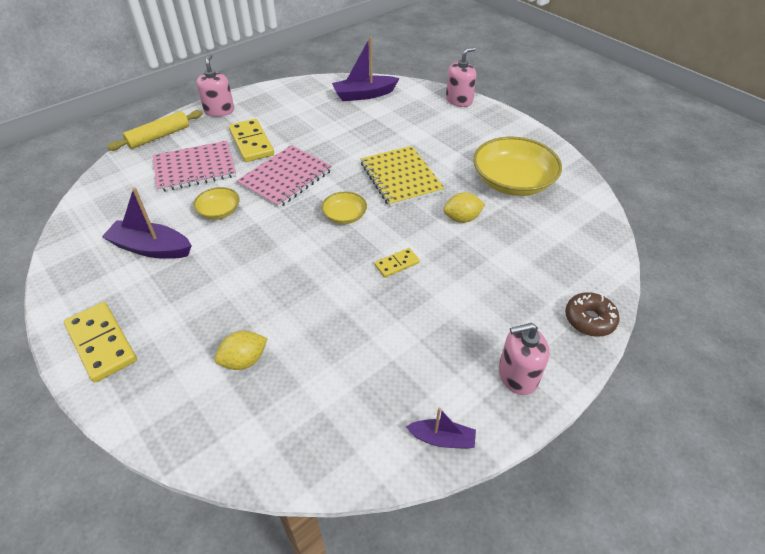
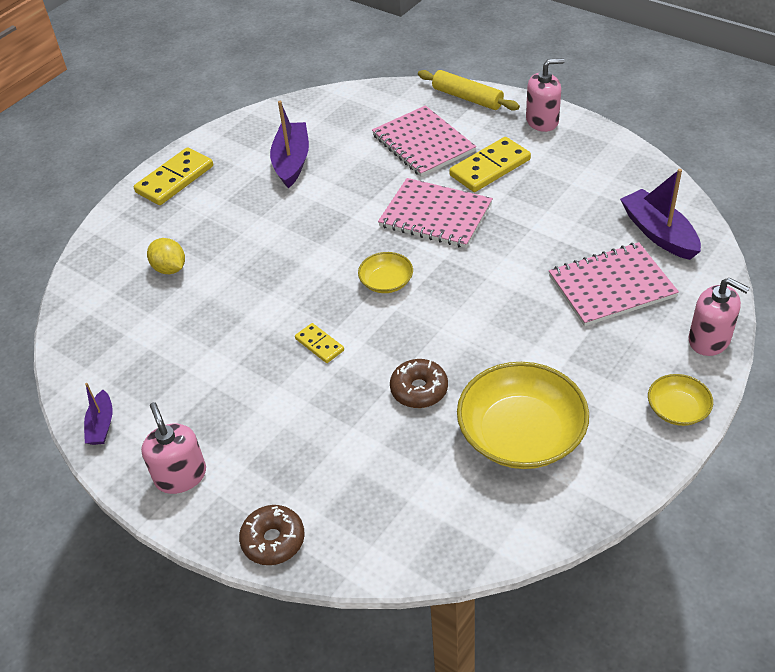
camera: 80 degrees right, 0 degrees up
yellow bowl [193,187,240,219] -> yellow bowl moved to [648,374,713,426]
yellow notebook [361,146,445,207] -> none
yellow lemon [443,192,485,223] -> brown donut [390,359,448,408]
none -> pink notebook [549,242,679,326]

